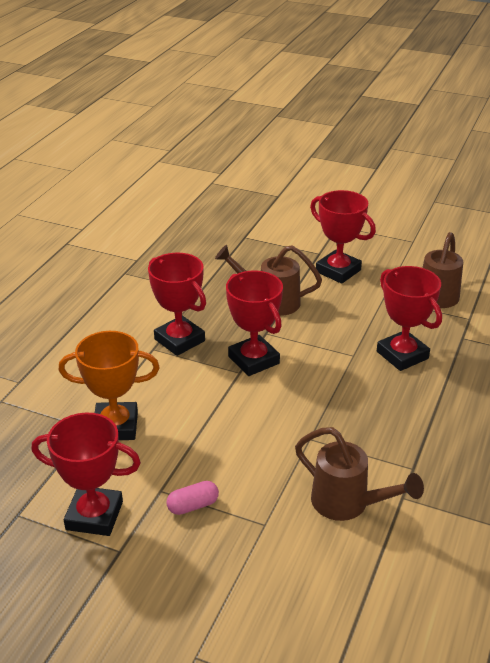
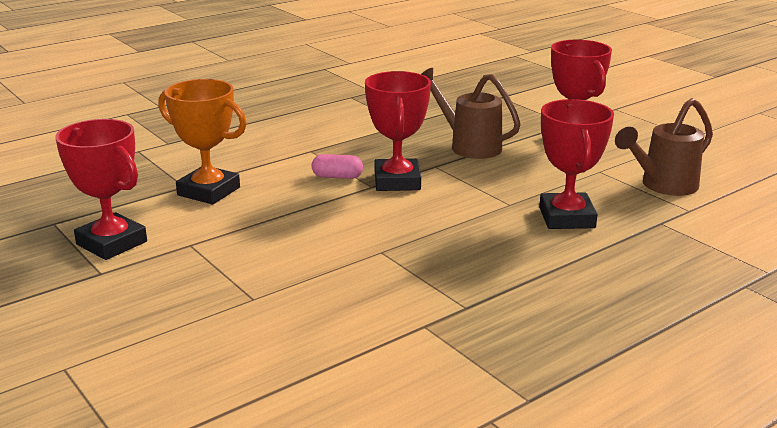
camera: 30 degrees right, 10 degrees down
red trophy [148,253,206,356] -> none
pink capsule [166,481,219,515] -> pink capsule moved to [312,154,363,179]
brown watering can [295,427,424,521] -> none

